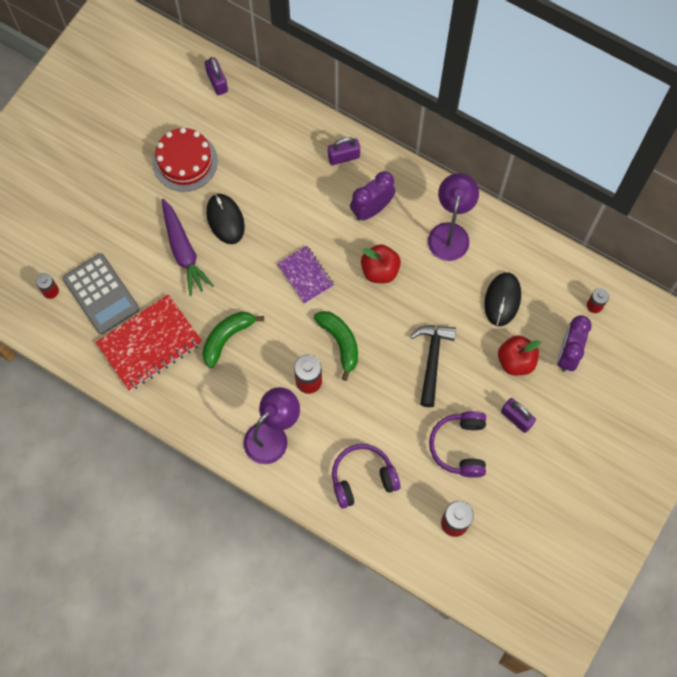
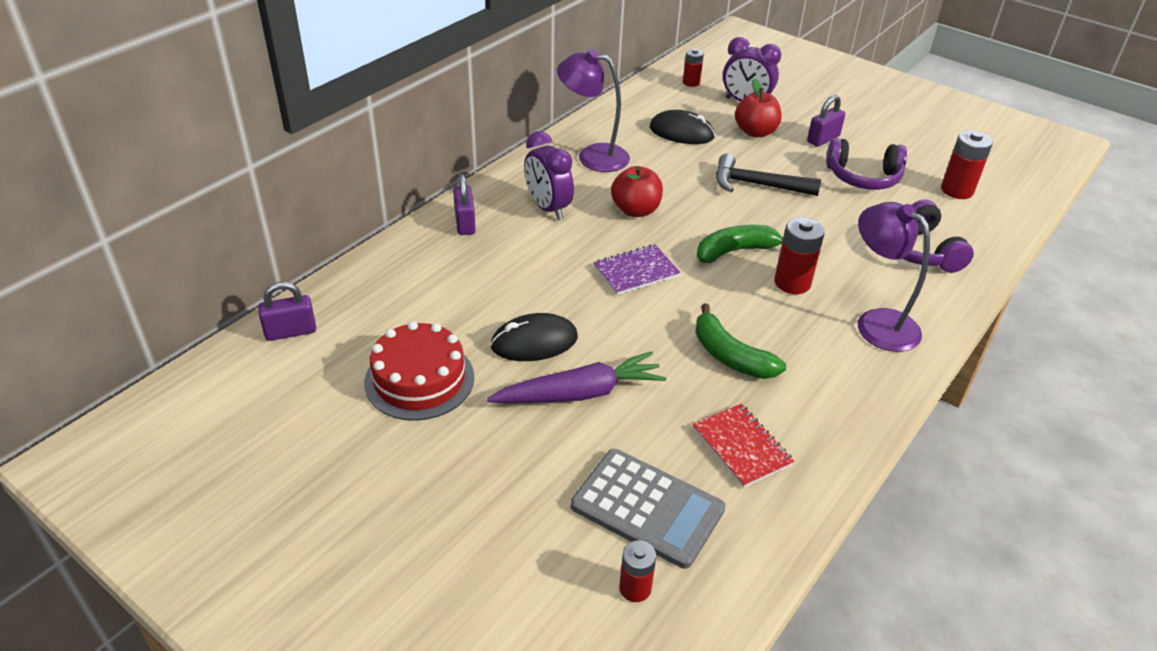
camera: 85 degrees left, 30 degrees down
grey calculator [63,253,139,334] -> grey calculator turned 60 degrees clockwise [571,449,725,569]
red notebook [95,294,202,391] -> red notebook [693,404,794,488], size x0.59

